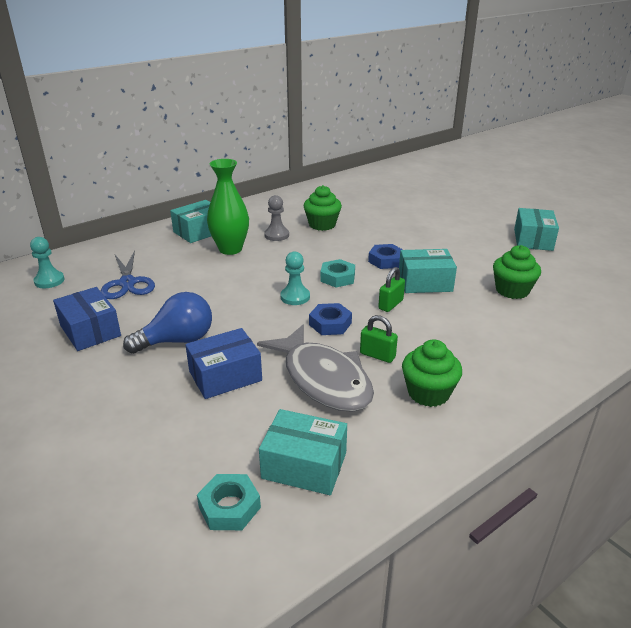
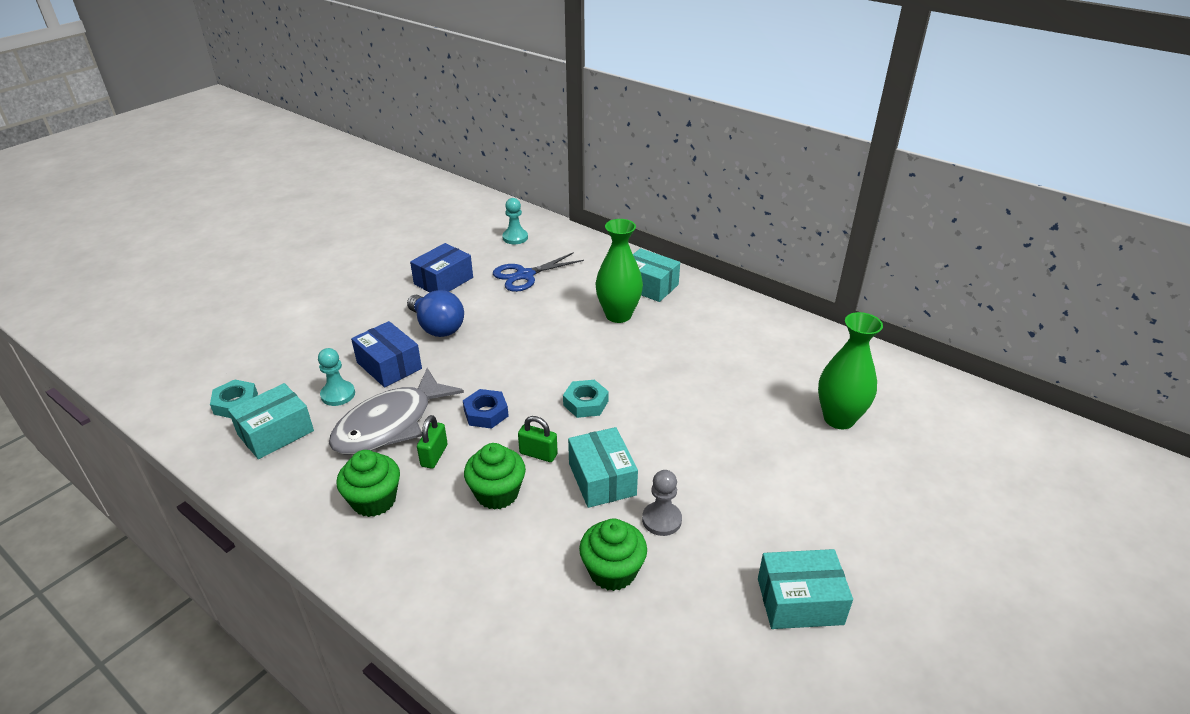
camera: 75 degrees right, 5 degrees up
turquoise box [259,409,347,495] -> turquoise box turned 45 degrees clockwise [228,383,314,459]
grey pawn [264,195,289,241] -> grey pawn moved to [642,470,682,536]
turquoise pawn [280,251,310,305] -> turquoise pawn moved to [318,348,355,406]
green cupcake [304,185,342,231] -> green cupcake moved to [464,443,526,510]
blue nut [368,244,403,269] -> none
none -> green vase [818,312,883,429]

